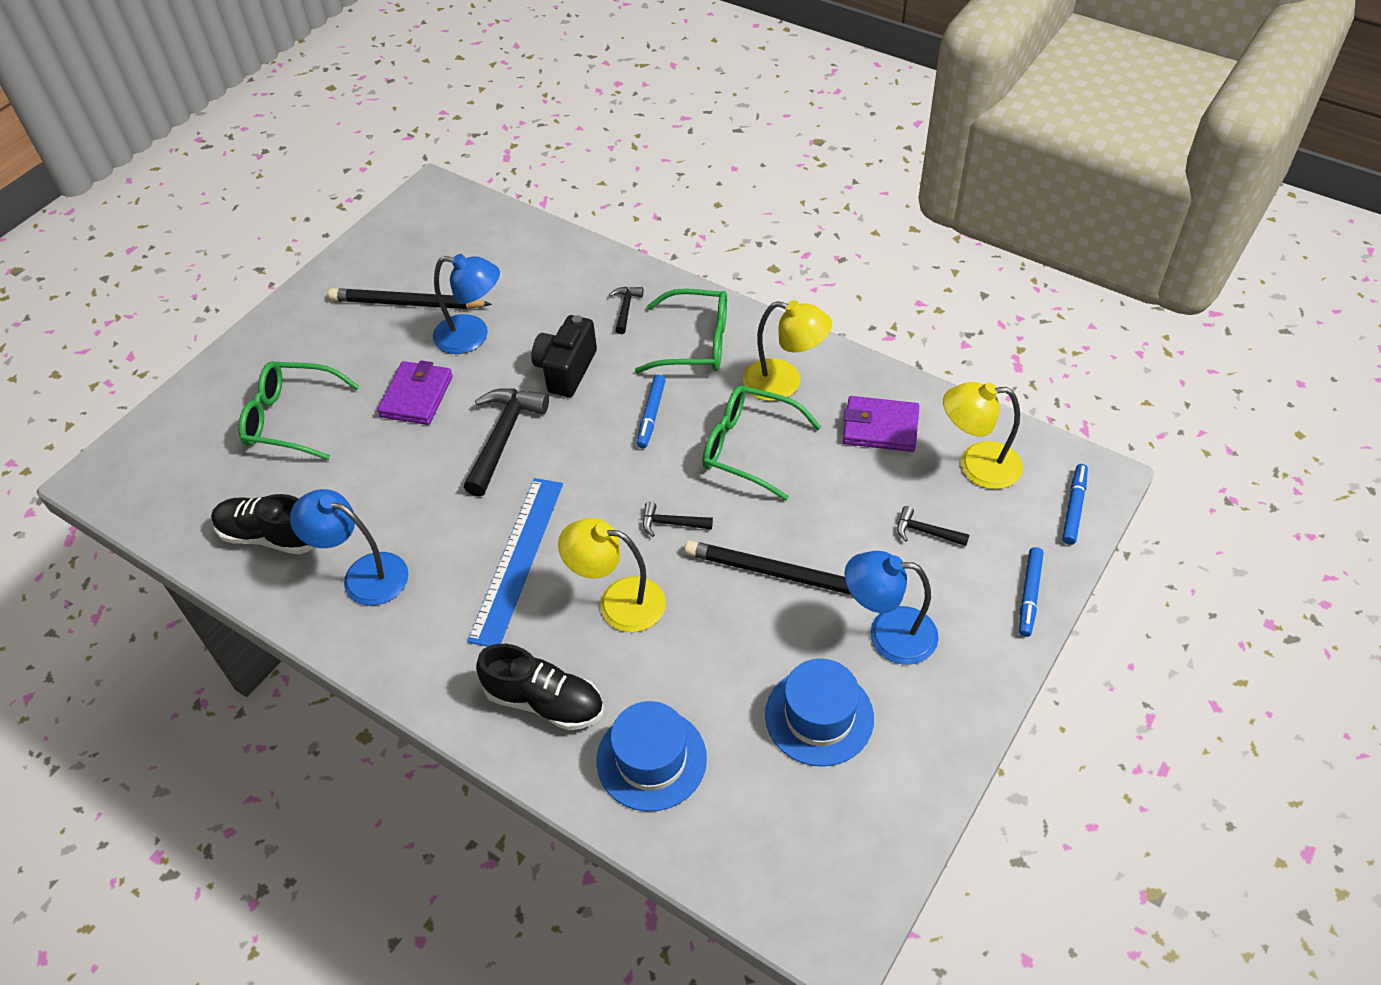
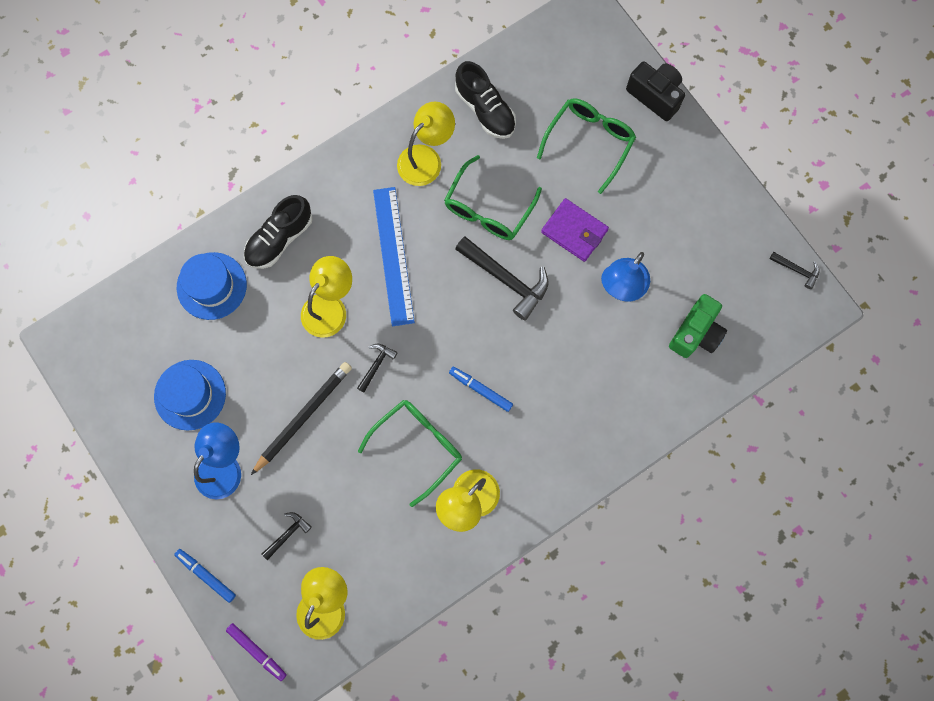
camera: 110 degrees right, 25 degrees up
black shoe [211,494,313,554] -> black shoe turned 105 degrees clockwise [455,61,516,139]
blue lamp [290,489,408,606] -> yellow lamp [397,102,455,186]
black pencil [328,288,492,309] -> none
blue ruler [467,478,563,647] -> blue ruler turned 45 degrees clockwise [373,187,415,326]
black camera [531,315,597,397] -> black camera moved to [626,61,685,121]
black hammer [609,287,643,334] -> black hammer moved to [770,252,820,289]
green glasses [635,289,727,373] -> green glasses moved to [444,155,542,240]
purple wallet [843,396,919,452] -> none
blue marker [1062,464,1088,545] -> purple marker [226,623,286,681]
none -> green camera [669,294,727,358]

